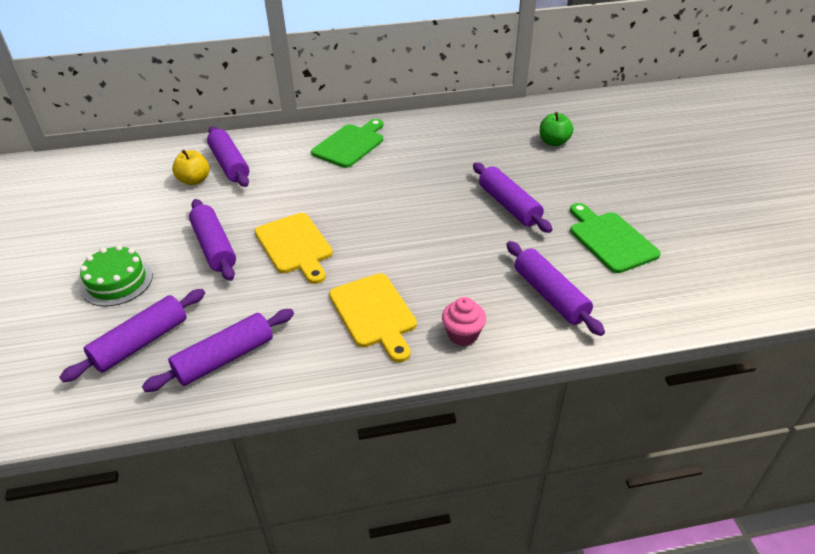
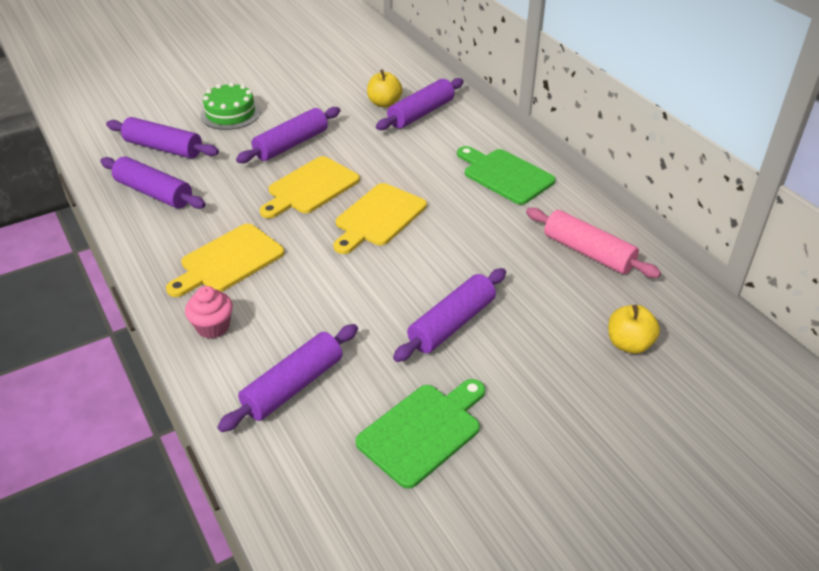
camera: 70 degrees right, 0 degrees up
green cutting board [311,119,383,168] -> green cutting board turned 150 degrees counterclockwise [457,146,556,205]
green apple [540,112,573,146] -> yellow apple [608,305,660,354]
none -> yellow cutting board [333,183,427,254]
none -> pink rolling pin [526,208,661,278]

